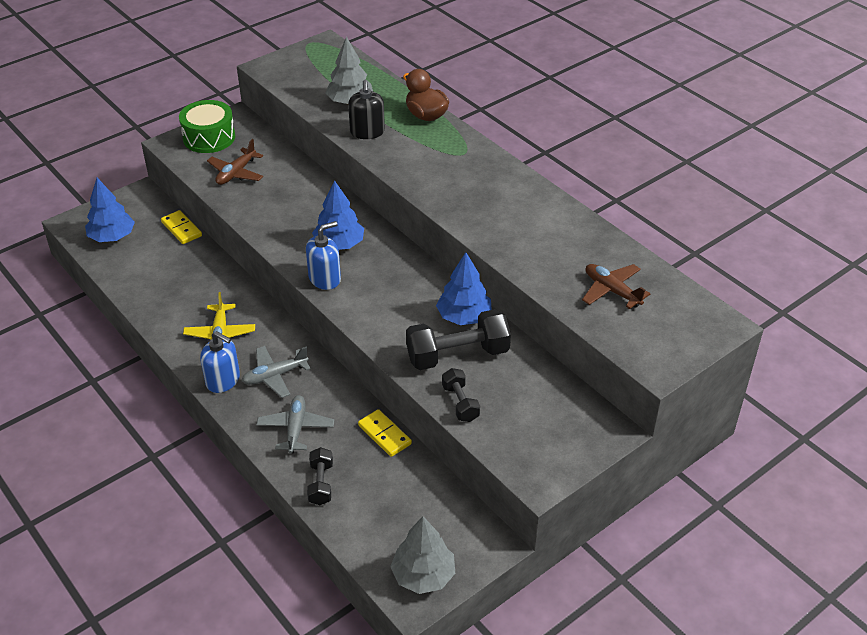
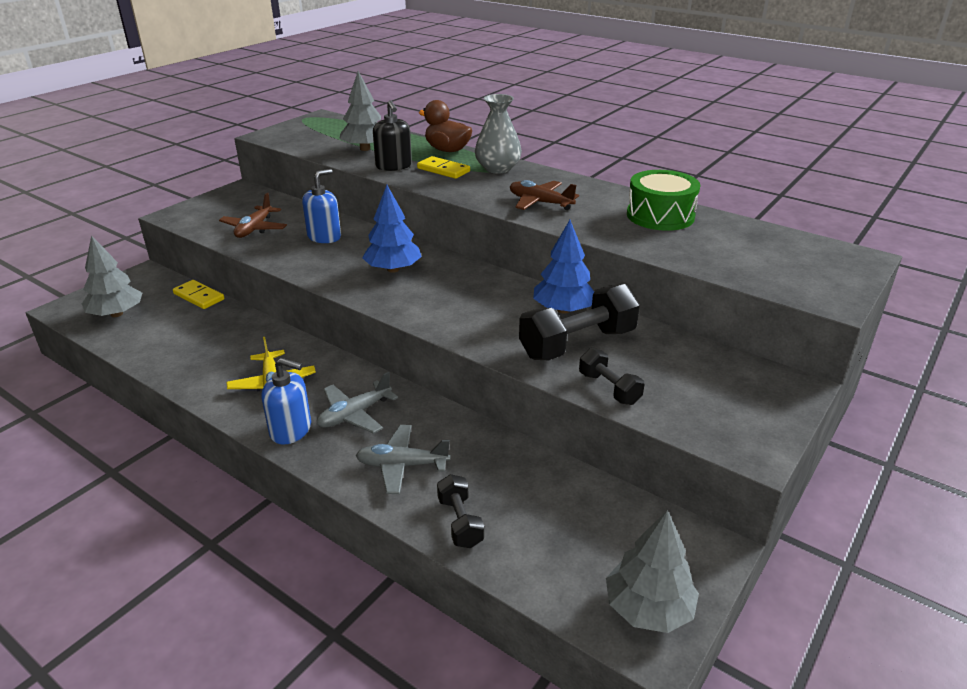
camera: 15 degrees left, 10 degrees down
blue tree [85,178,135,242] -> grey tree [82,235,142,317]
green drum [179,100,235,153] -> green drum moved to [627,170,700,231]
grey plane [256,395,334,454] -> grey plane turned 75 degrees counterclockwise [356,425,450,494]
blue soap dispenser [306,221,341,290] -> blue soap dispenser moved to [302,169,341,243]
yellow domino [358,409,412,457] -> yellow domino moved to [417,156,470,179]
brown plane [582,264,650,309] -> brown plane moved to [510,180,579,210]
none -> grey vase [475,94,522,174]

